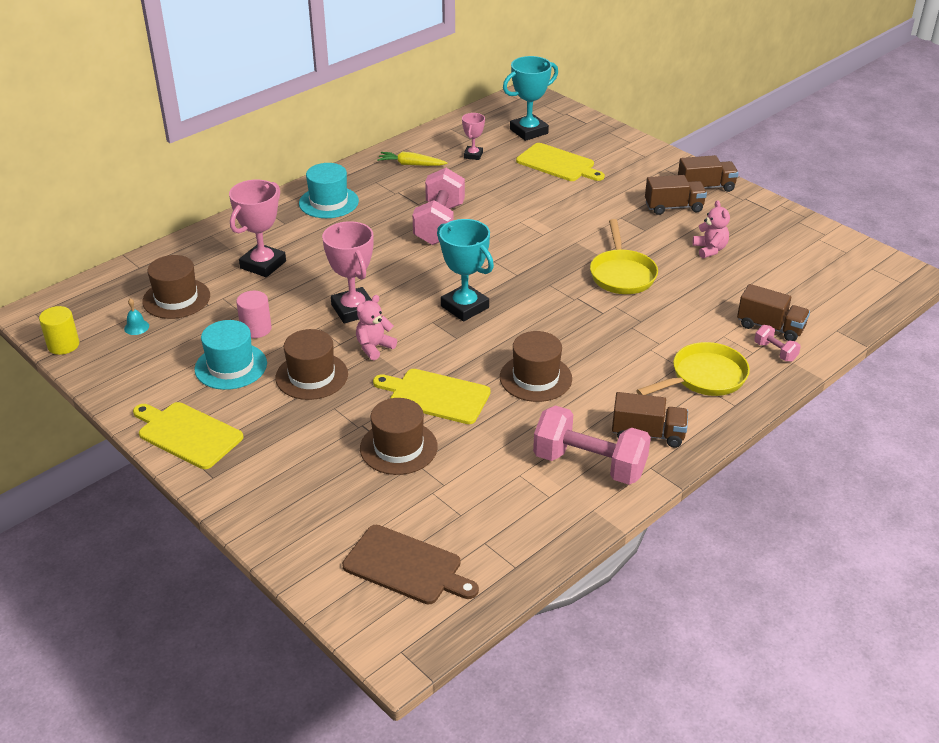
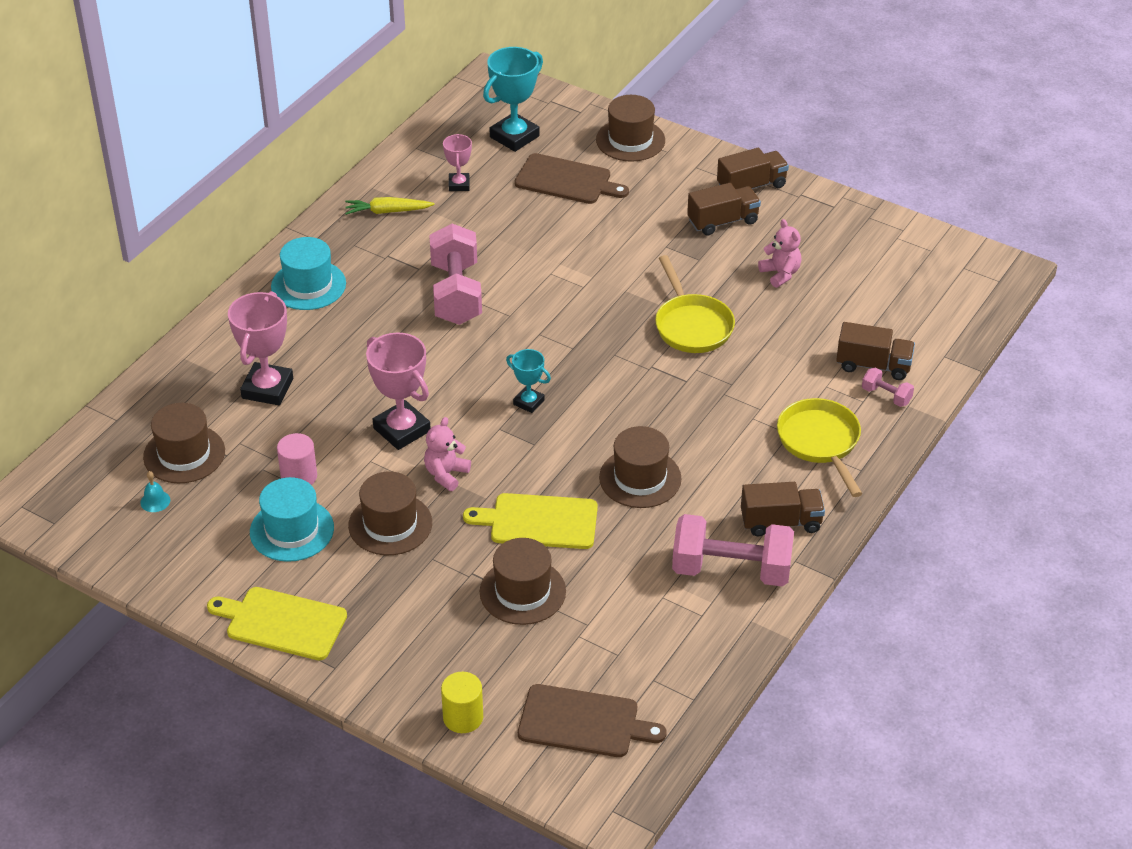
camera: 15 degrees left, 5 degrees up
yellow cylinder [39,306,79,355] -> yellow cylinder moved to [441,672,483,733]
turquoise trophy [437,219,494,321] -> turquoise trophy [506,349,551,413], size x0.56
yellow cutting board [516,143,605,181] -> brown cutting board [514,153,629,204]
yellow pan [636,342,750,396] -> yellow pan turned 60 degrees counterclockwise [777,398,862,497]
none -> brown hat [596,95,665,162]

